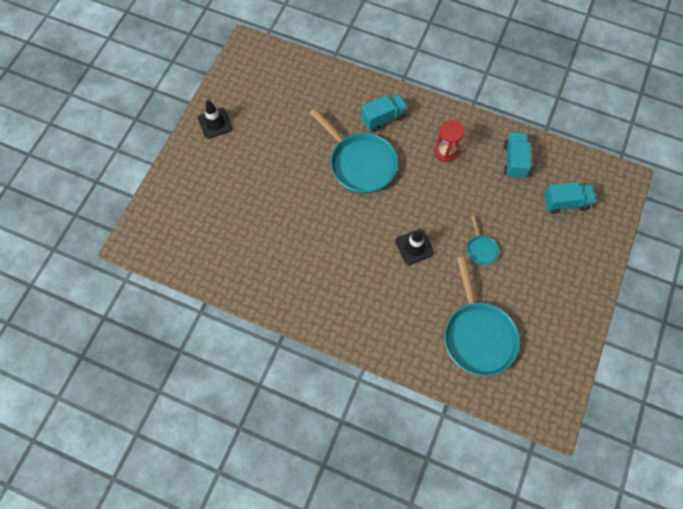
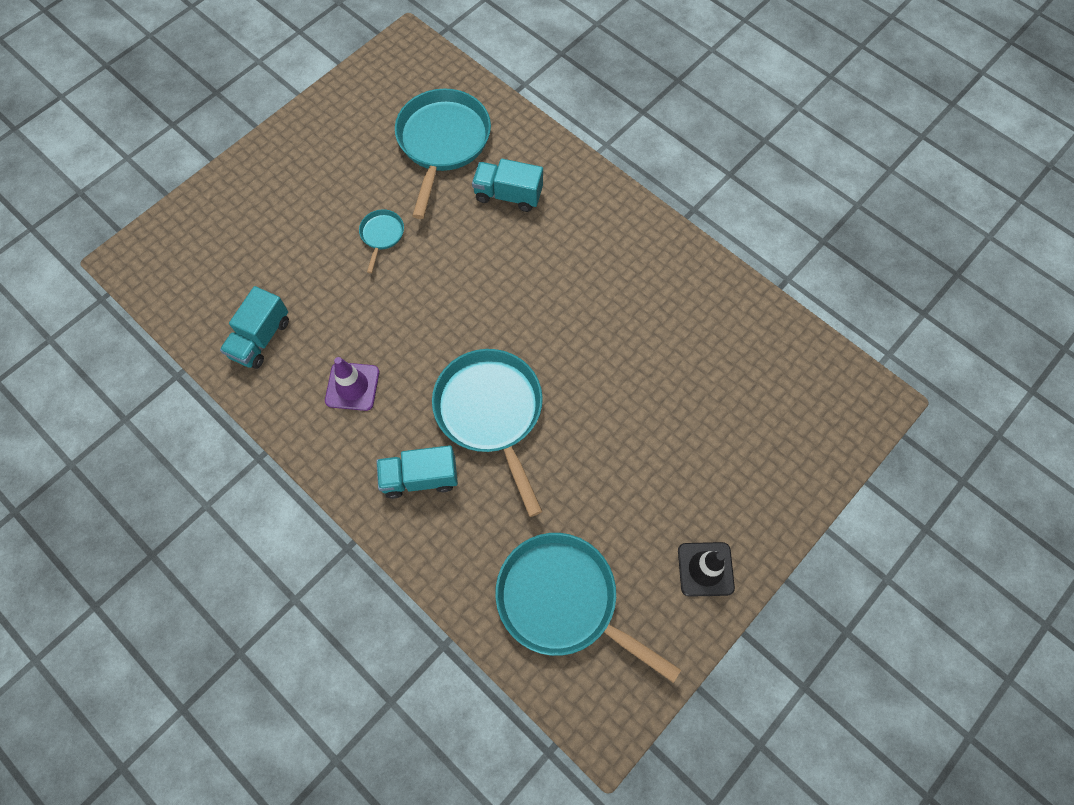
camera: 160 degrees left, 0 degrees up
black traffic cone [395,229,434,265] -> none
red hourglass [434,120,465,162] -> purple traffic cone [325,357,379,411]
turquoise truck [544,182,597,214] -> turquoise truck moved to [472,159,543,212]
none -> turquoise pan [495,533,681,683]

